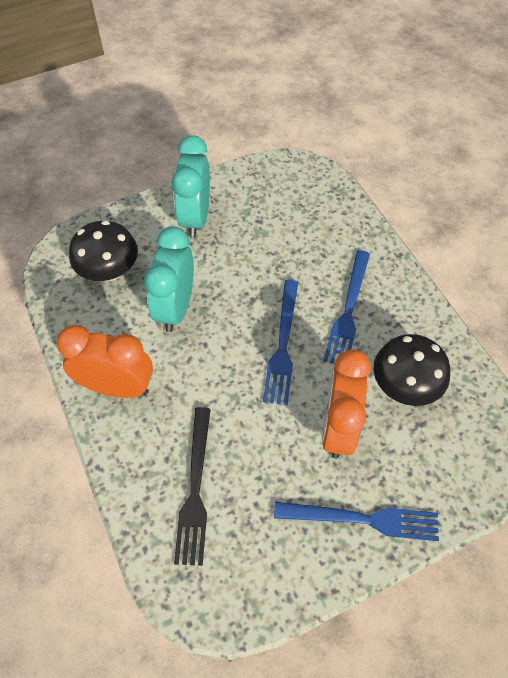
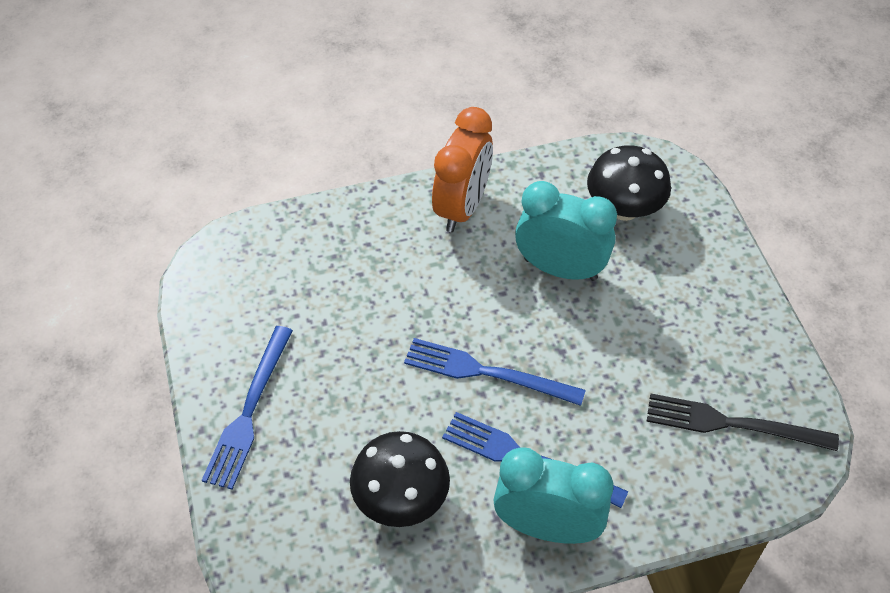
camera: 100 degrees right, 5 degrees down
turquoise clock [172,135,210,238] -> turquoise clock moved to [493,447,613,544]
black fork [174,407,211,566] -> black fork moved to [646,394,839,451]
orange clock [322,349,371,459] -> none

